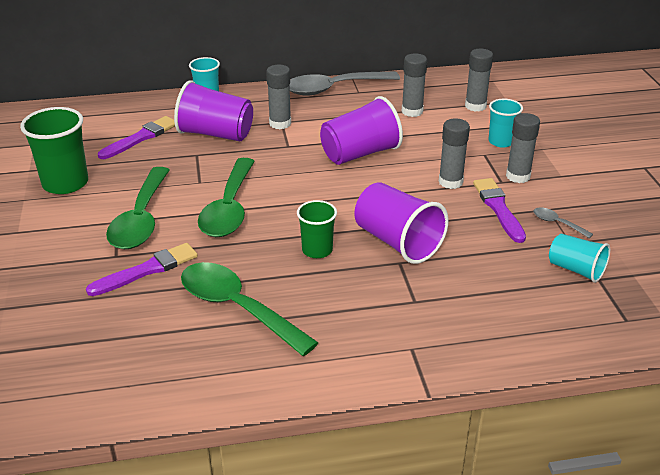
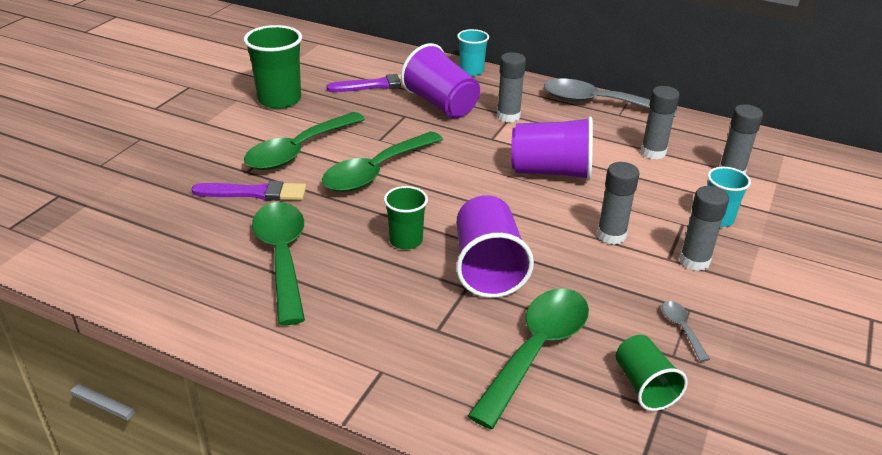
camera: 35 degrees right, 0 degrees up
purple brush [473,178,526,243] -> none
turquoise cup [549,234,610,283] -> green cup [616,335,688,411]
none -> green spoon [468,289,589,429]

